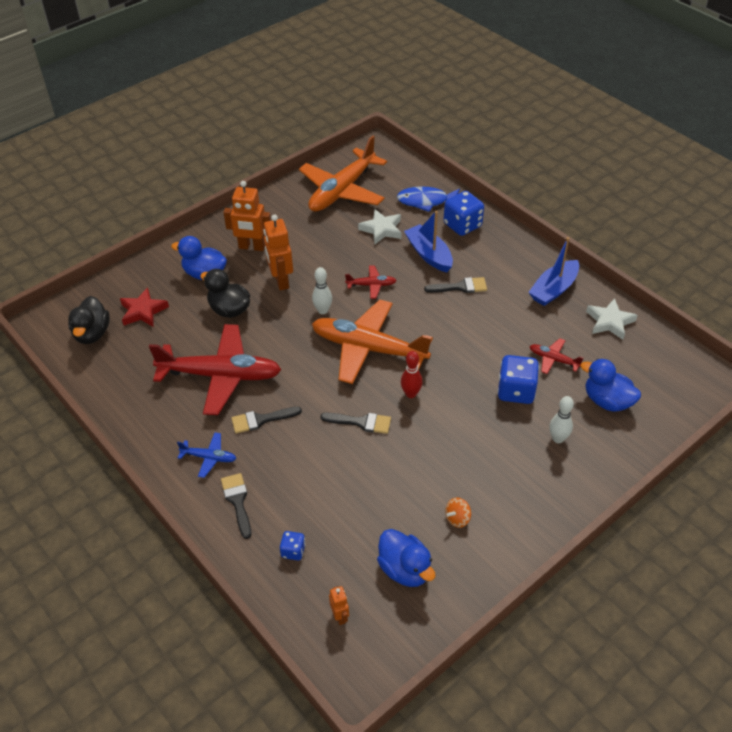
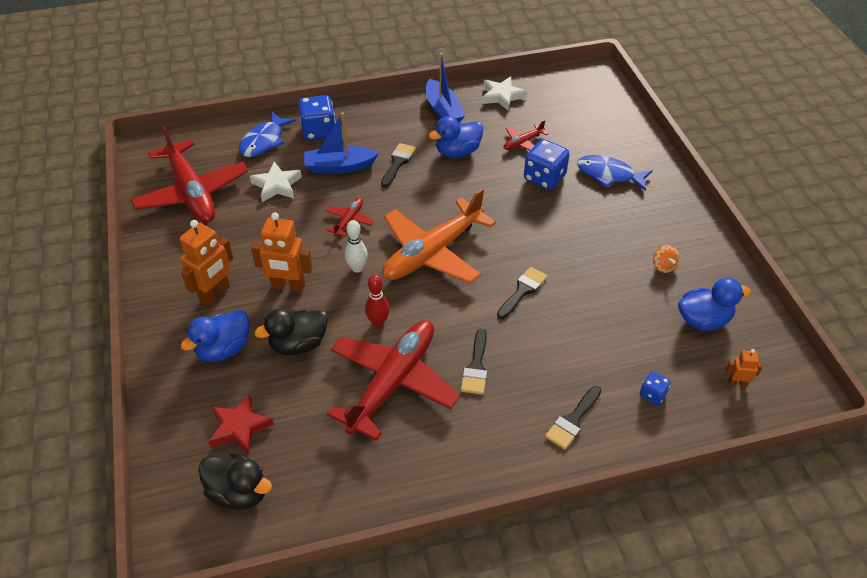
camera: 65 degrees left, 0 degrees up
blue plane [177,432,237,478] -> none
black brush [221,473,251,539] -> black brush turned 60 degrees counterclockwise [545,386,602,450]
orange plane [299,136,387,212] -> red plane [130,125,248,223]
red bowling pin [401,351,423,398] -> red bowling pin moved to [365,275,389,327]
white bowling pin [549,396,574,443] -> blue fish [577,155,653,191]
blue duck [580,359,641,412] -> blue duck moved to [429,116,483,158]

